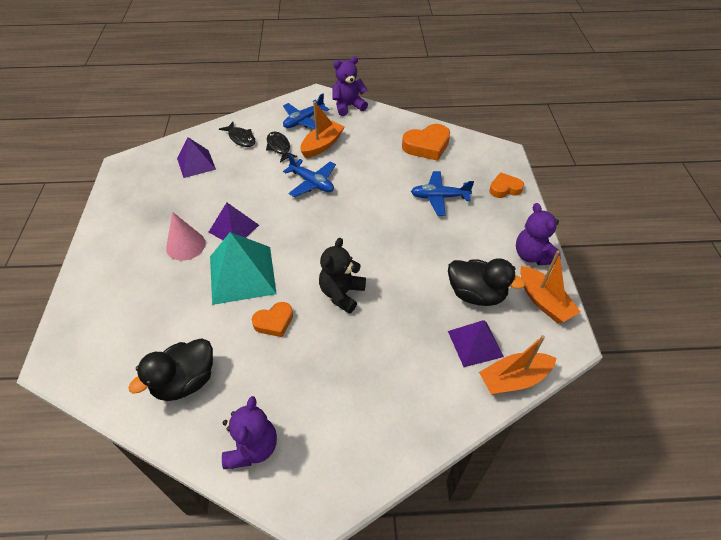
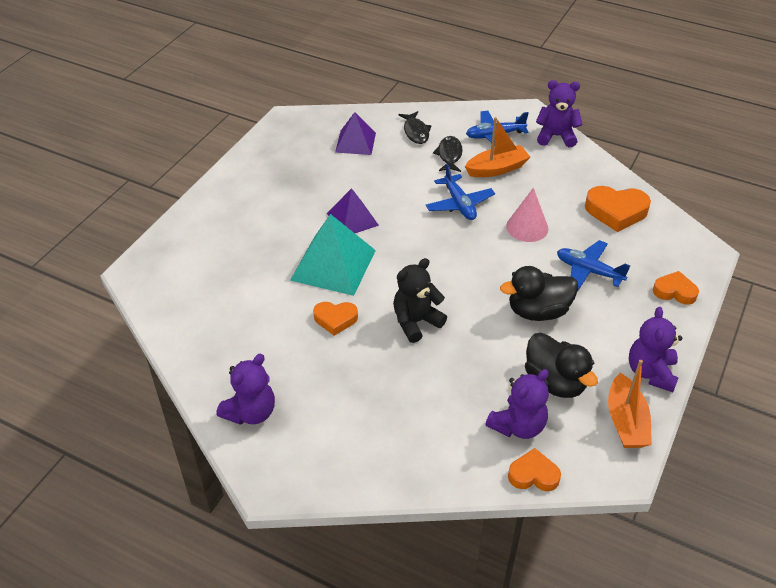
camera: 30 degrees right, 5 degrees down
black duck [128,338,213,401] -> black duck moved to [500,266,578,321]
pink cone [166,212,206,261] -> pink cone moved to [506,188,548,242]
purple pyramid [448,320,504,367] -> purple teddy bear [485,369,549,439]
orange boat [479,335,557,395] -> orange heart [508,448,561,491]

